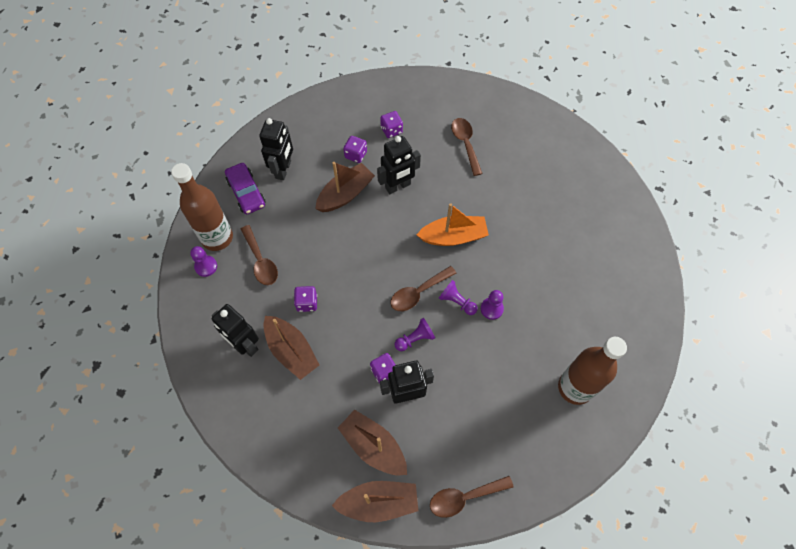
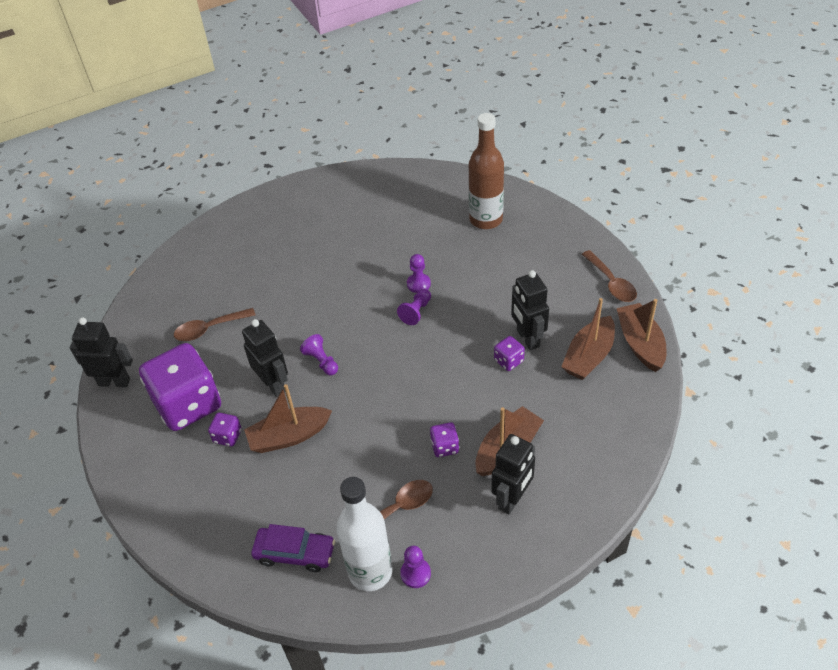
camera: 95 degrees left, 15 degrees down
brown bottle [171,163,233,251] -> white bottle [336,477,393,591]
purple car [225,163,266,214] -> purple car turned 45 degrees clockwise [251,524,335,572]
black robot [259,118,293,180] -> black robot moved to [70,317,133,387]
brown boat [315,162,375,212] -> brown boat turned 60 degrees counterclockwise [244,384,332,453]
purple dice [380,111,403,138] -> purple dice [139,343,221,431], size x2.43
brown spoon [391,266,456,311] -> none
purple pawn [395,318,435,351] -> purple pawn moved to [300,334,338,375]
orange boat [417,203,489,246] -> none

